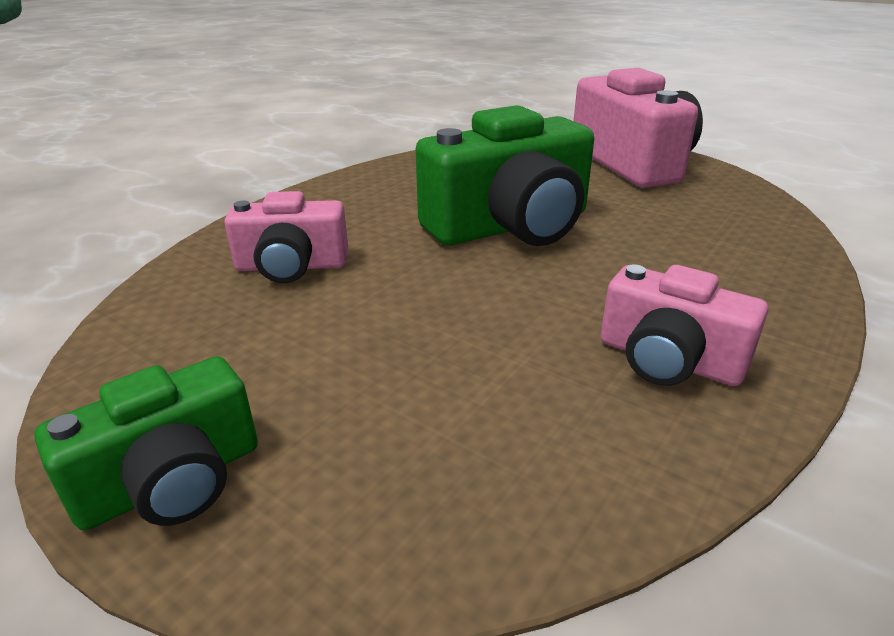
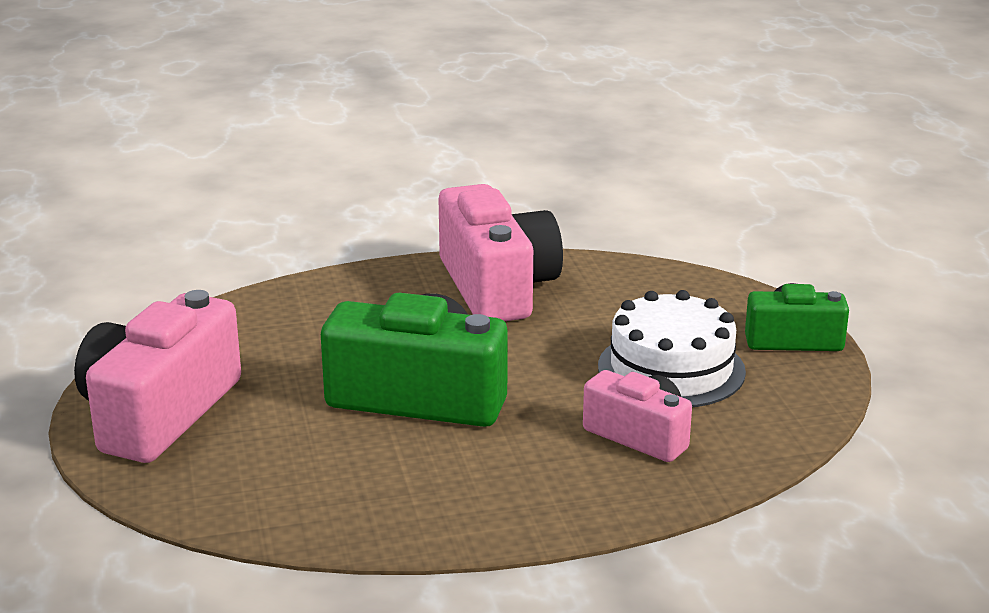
camera: 140 degrees left, 5 degrees down
pink camera [600,265,768,386] -> pink camera [439,184,563,321], size x1.72
none -> white cake [598,290,746,407]

